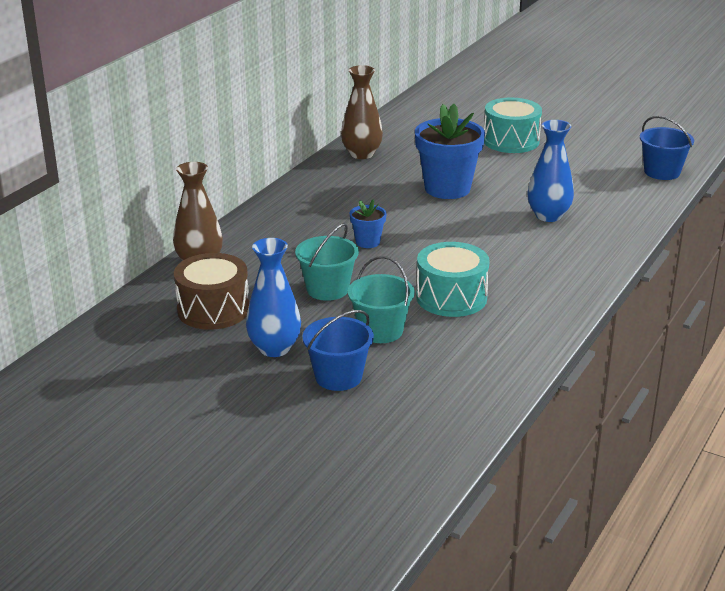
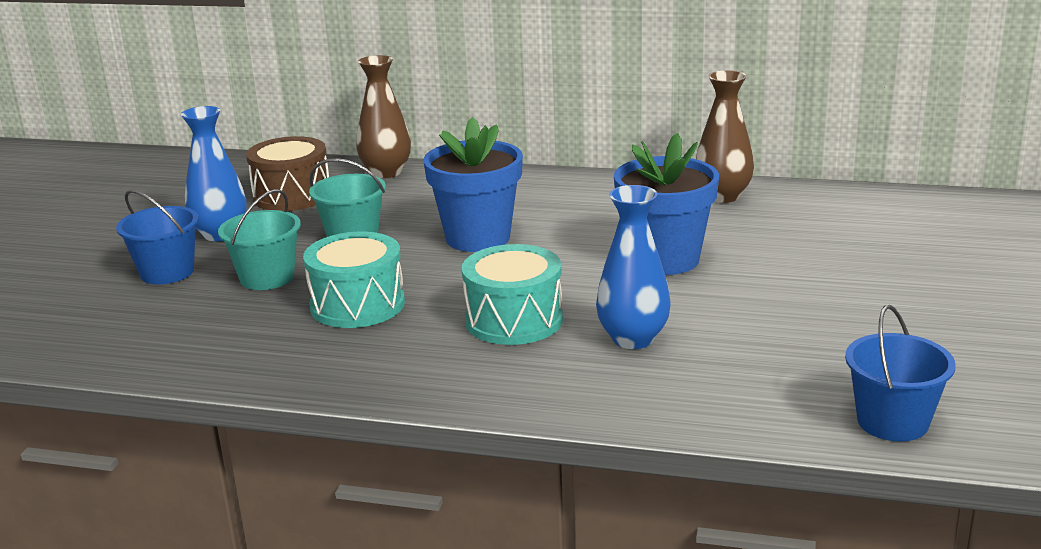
camera: 75 degrees right, 5 degrees down
blue flower pot [350,199,386,248] -> blue flower pot [423,117,523,252], size x2.03
turquoise drum [484,98,542,153] -> turquoise drum moved to [462,244,563,345]

